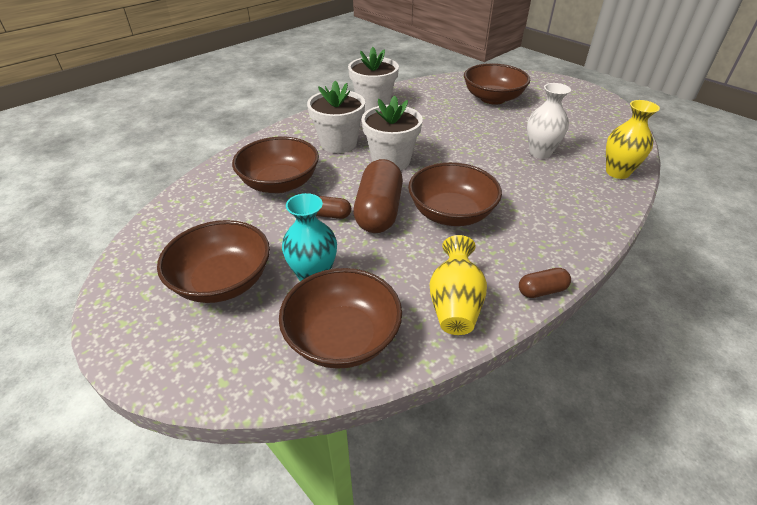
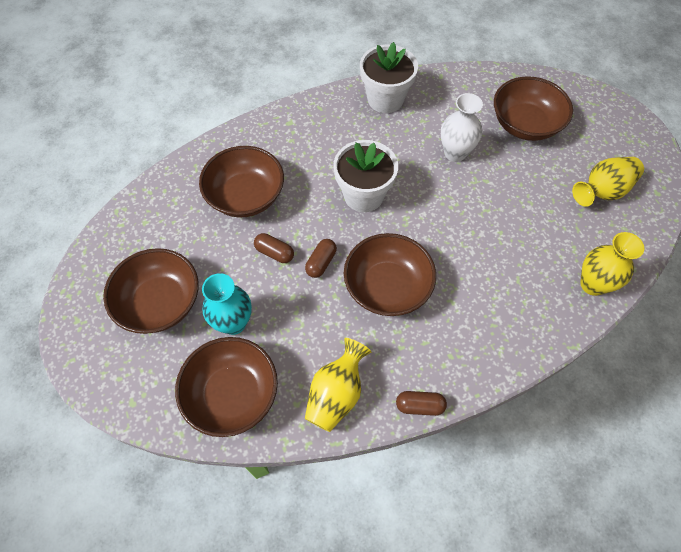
camera: 20 degrees right, 20 degrees up
white flower pot [307,81,365,153] -> none
brown capsule [353,159,403,233] -> brown capsule [305,239,337,278], size x0.48
white vase [527,83,571,159] -> white vase moved to [441,93,483,162]
none -> yellow vase [572,157,644,207]

